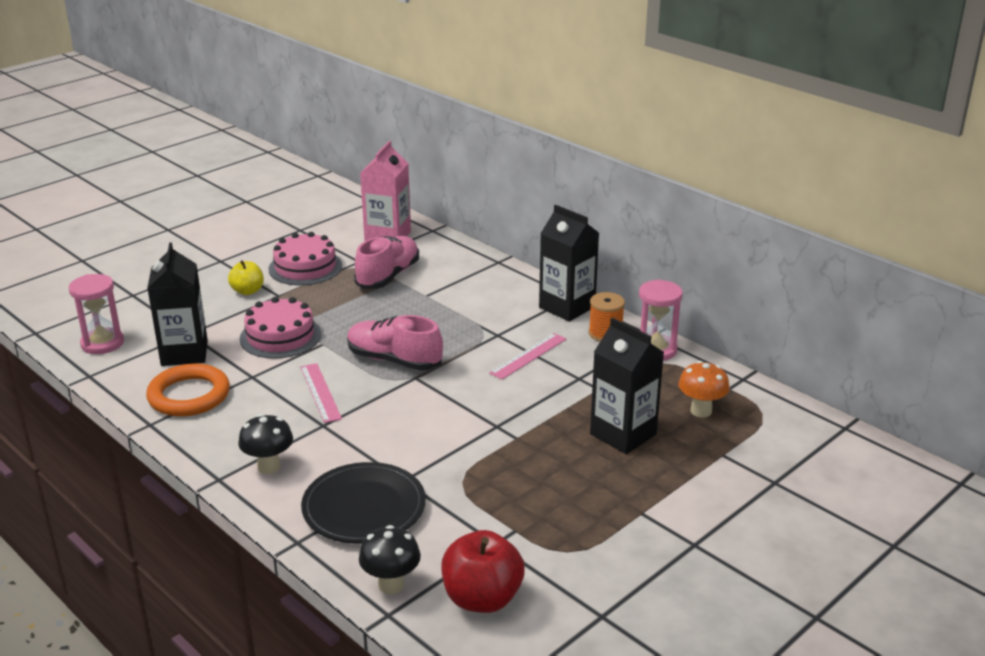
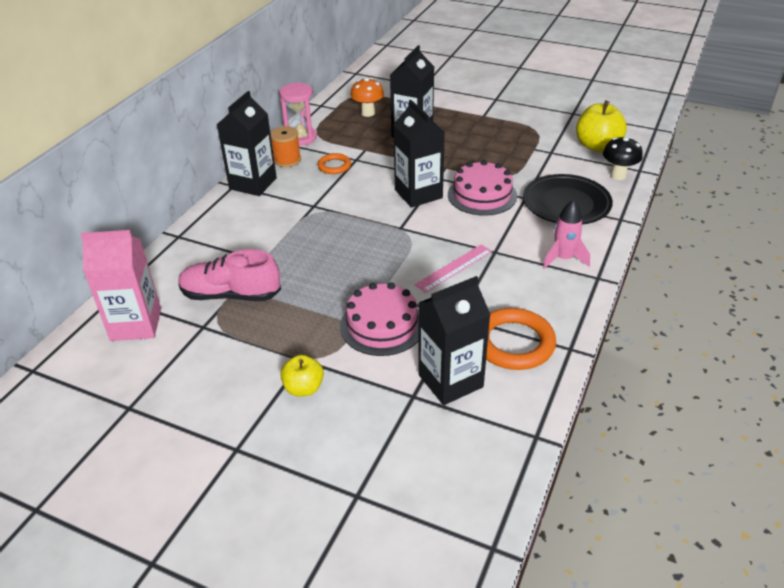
camera: 110 degrees left, 10 degrees up
pink hourglass [69,274,124,354] -> none
black mushroom [238,414,293,474] -> pink rocket [543,200,590,269]
pink cake [269,232,342,285] -> pink cake moved to [448,160,517,216]
pink shoe [347,315,443,371] -> none
red apple [441,530,525,613] -> yellow apple [576,101,627,152]
pink ruler [489,333,566,380] -> none
none -> orange ring [318,153,351,174]
none -> black carton [393,100,445,208]

